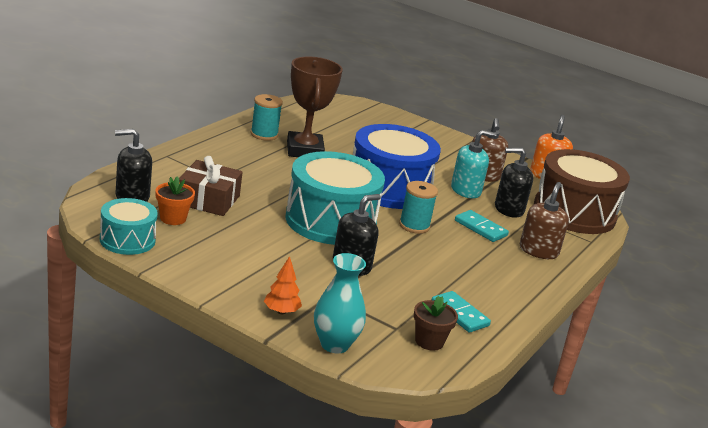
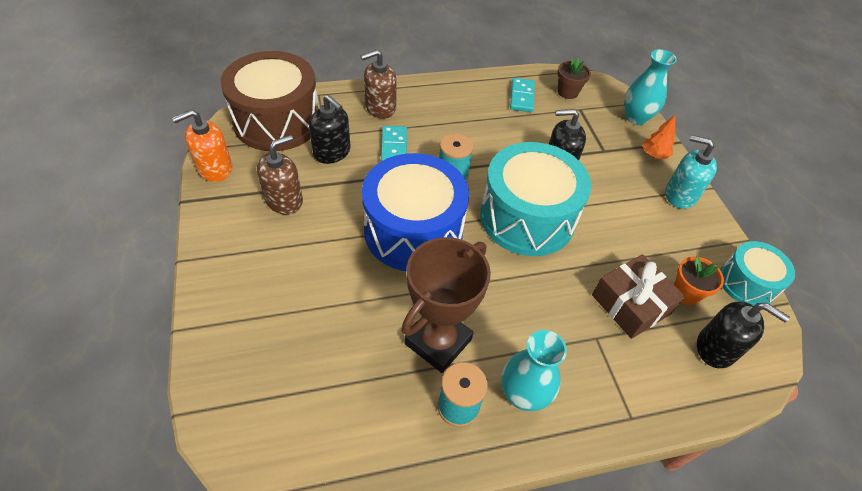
camera: 135 degrees left, 25 degrees up
turquoise soap dispenser [451,130,496,198] -> turquoise soap dispenser moved to [665,135,717,209]
none -> turquoise vase [502,330,567,411]

